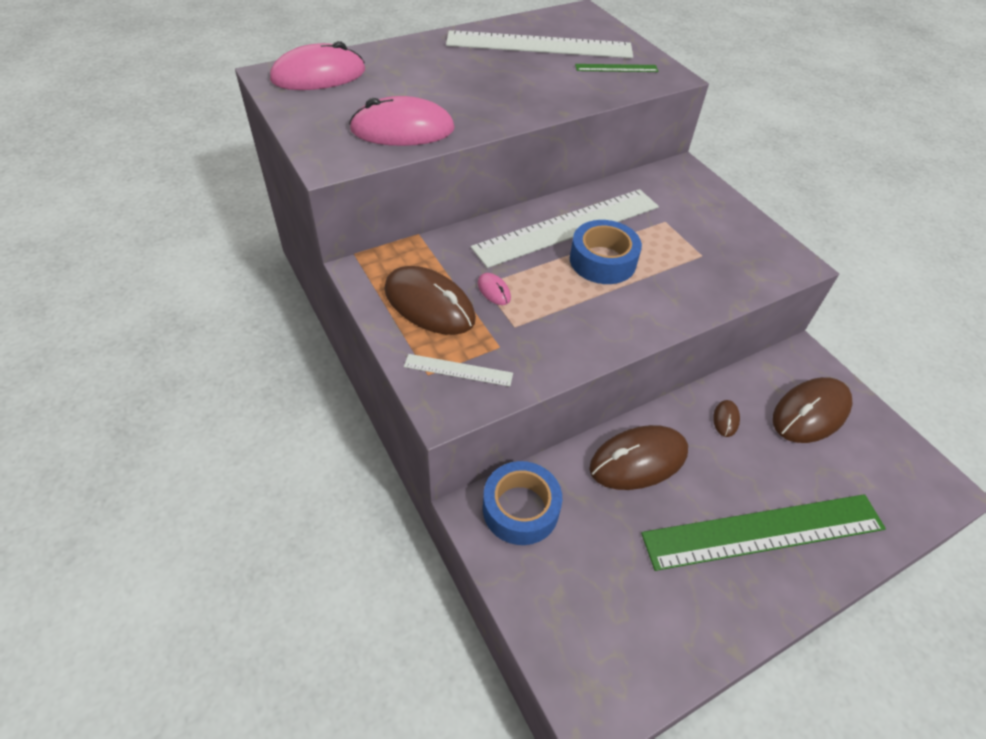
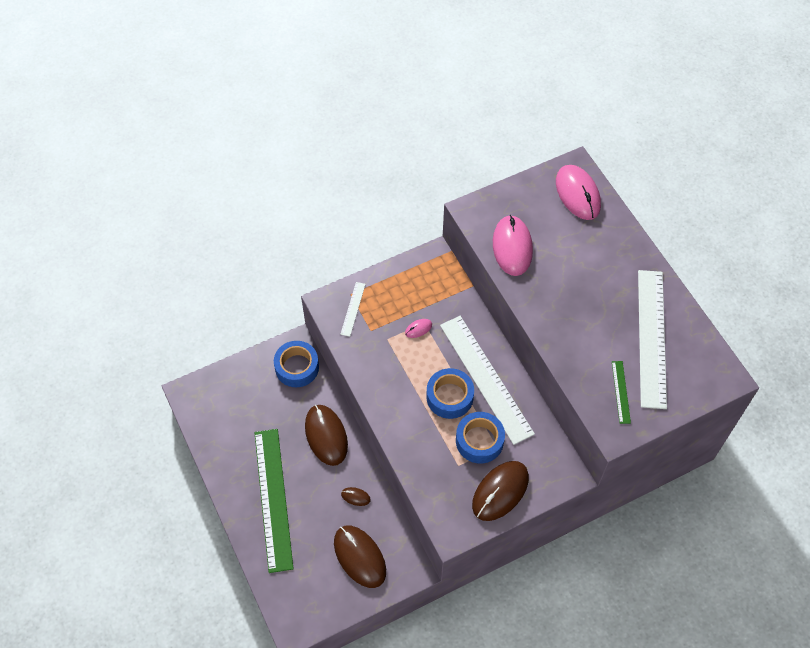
camera: 95 degrees right, 10 degrees up
brown mouse [384,266,476,335] -> brown mouse moved to [472,461,529,521]
none -> blue tape [456,412,505,464]

